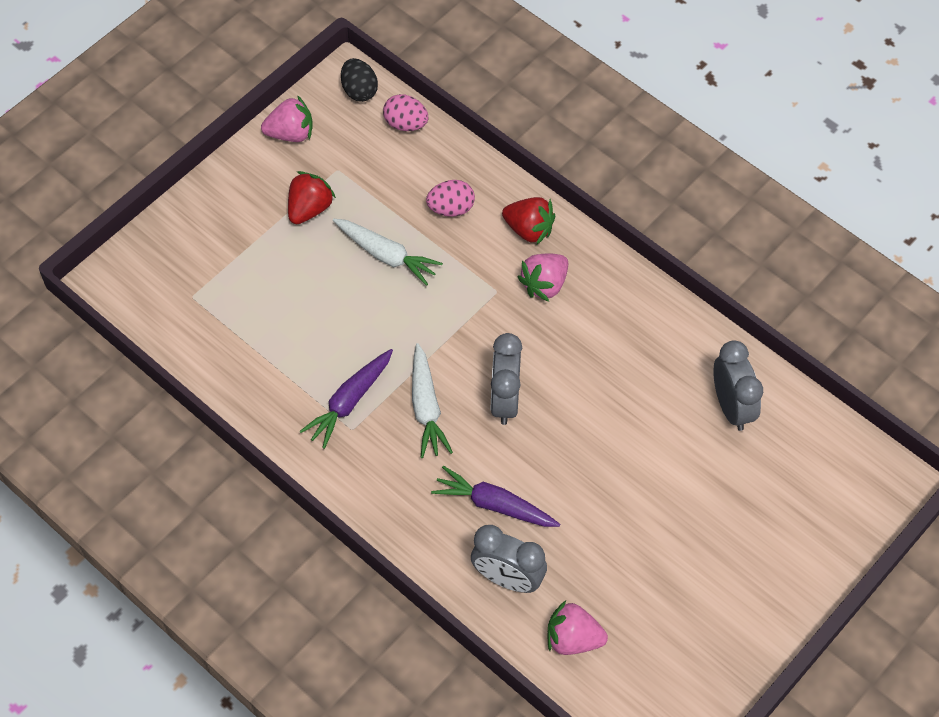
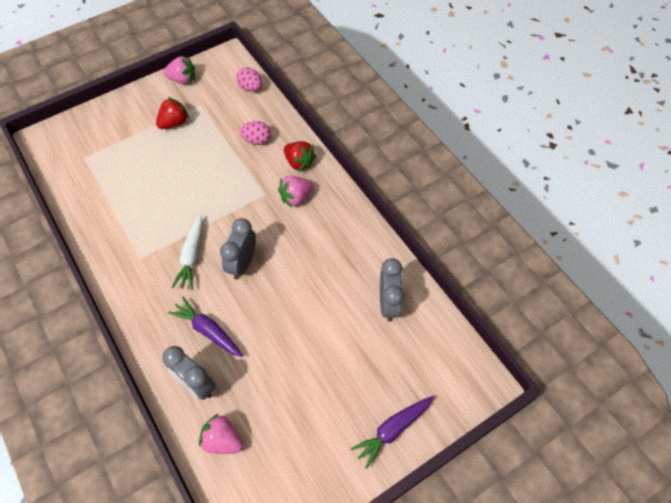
camera: 15 degrees right, 0 degrees up
purple carrot [299,349,393,449] -> purple carrot moved to [351,396,434,469]
white carrot [333,219,443,286] -> none
black egg [341,58,378,102] -> none

